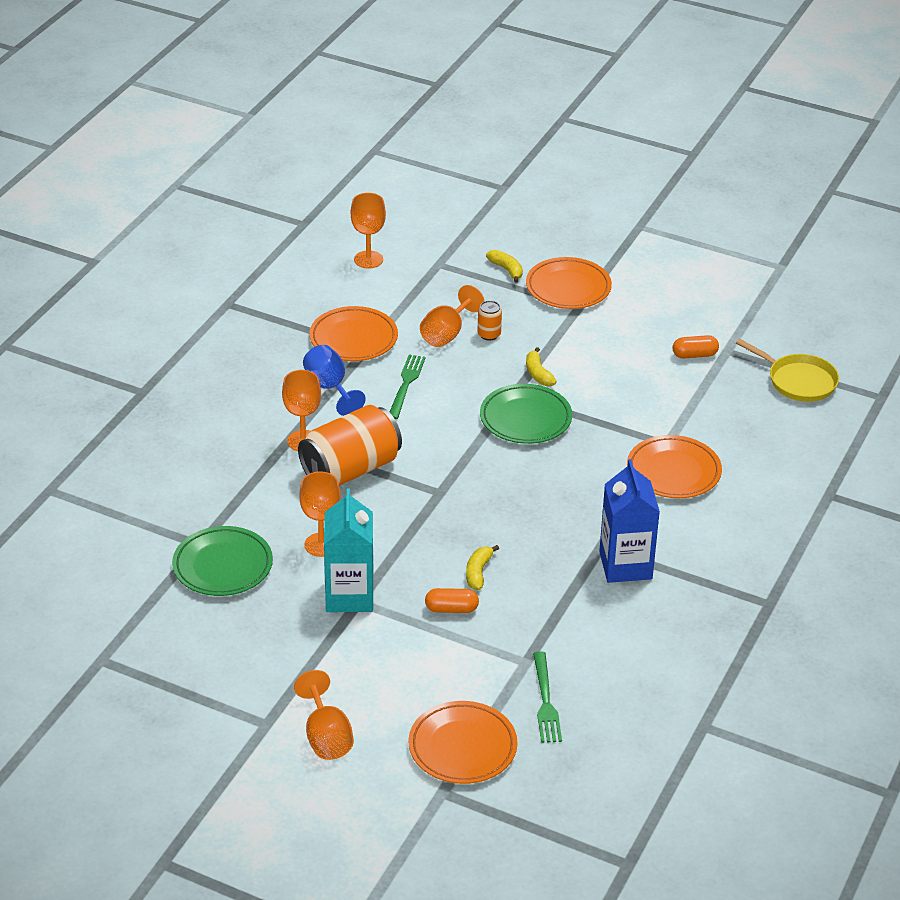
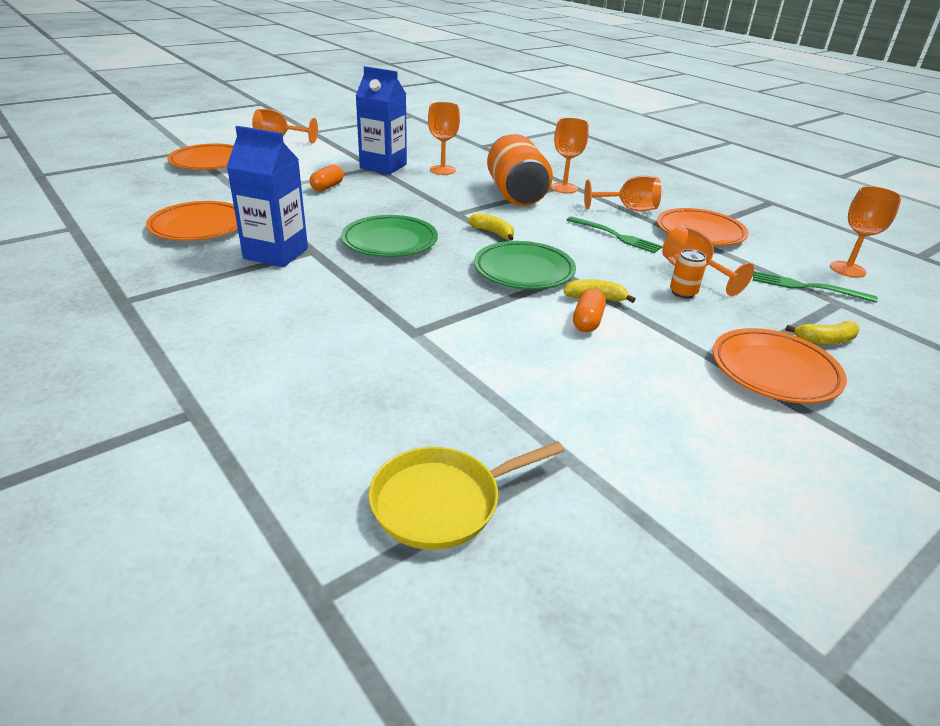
camera: 115 degrees right, 5 degrees down
green plate [172,526,273,596] -> green plate moved to [341,215,438,257]
blue goblet [303,345,366,416] -> orange goblet [584,176,661,211]
turquoise carton [324,488,373,612] -> blue carton [356,66,407,175]
yellow banana [466,545,499,590] -> yellow banana moved to [468,213,514,241]
green fork [533,652,562,743] -> green fork moved to [753,271,878,303]
orange plate [627,435,722,498] -> orange plate moved to [146,201,238,241]
orange capsule [672,335,719,358] -> orange capsule moved to [573,289,606,332]

